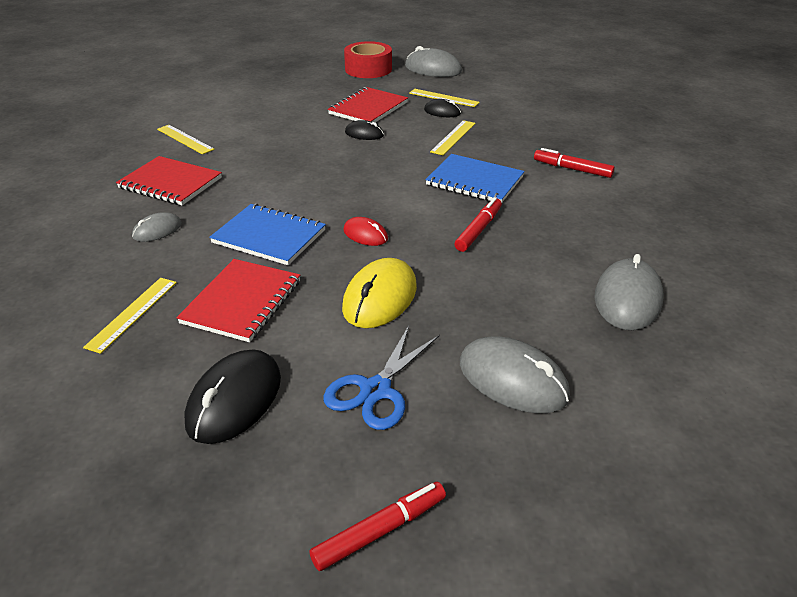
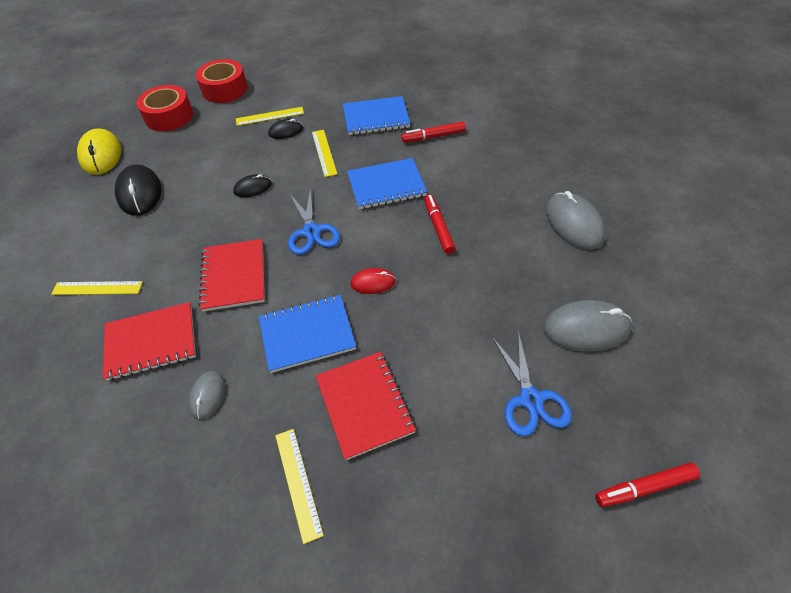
camera: 40 degrees left, 15 degrees up
black mouse [184,349,281,444] -> black mouse moved to [115,165,161,216]
red marker [309,482,446,571] -> red marker turned 120 degrees counterclockwise [595,463,700,507]
red notebook [328,87,408,122] -> red notebook moved to [199,239,265,312]
yellow mouse [342,258,417,328] -> yellow mouse moved to [77,128,121,175]
grey mouse [405,46,462,77] -> red tape [196,59,248,103]
none -> blue scissors [288,187,340,255]
none -> blue notebook [343,96,410,135]

